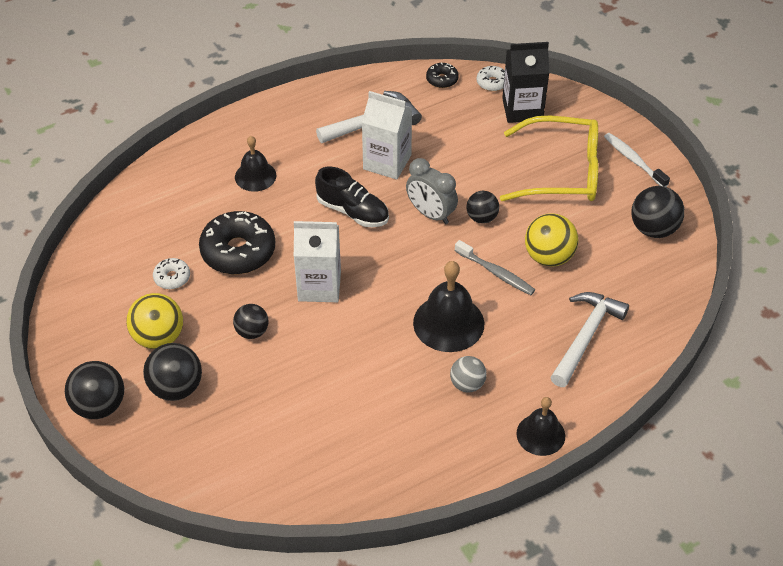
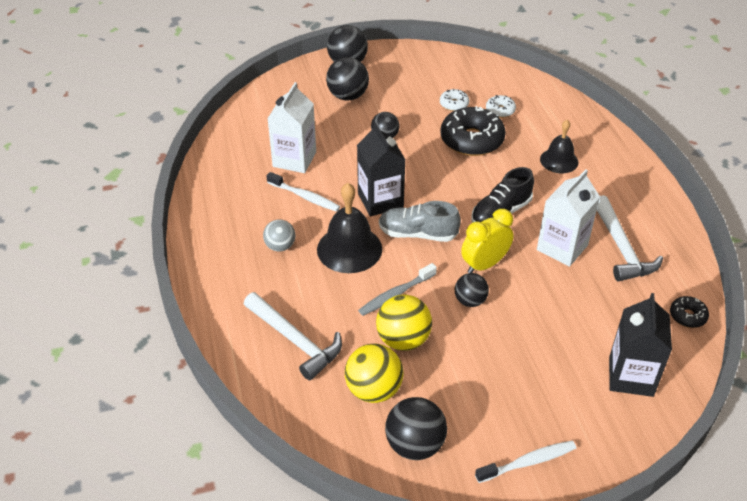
camera: 105 degrees right, 5 degrees down
yellow ball [126,293,183,349] -> yellow ball moved to [345,344,404,403]
white carton [294,221,341,302] -> white carton moved to [267,82,316,173]
grey clock [406,158,458,224] -> yellow clock [461,209,514,273]
white donut [477,66,505,91] -> white donut moved to [486,95,516,118]
yellow glasses [500,116,598,201] -> none
black bell [516,397,565,456] -> none
none -> white toothbrush [267,172,340,212]
none -> black carton [357,122,406,216]
none -> grey shoe [379,201,461,242]

